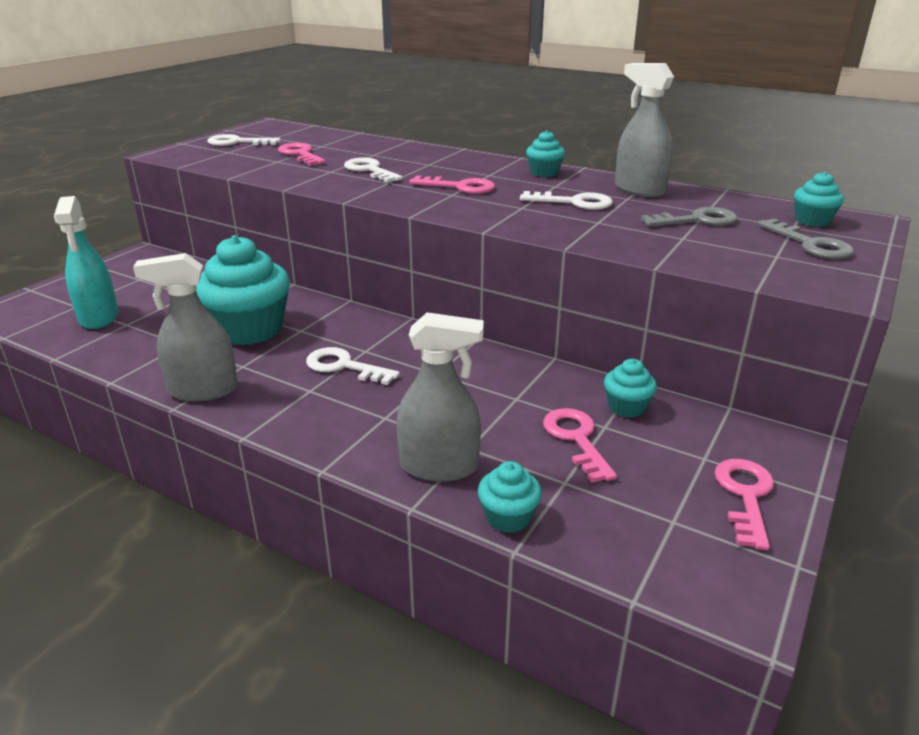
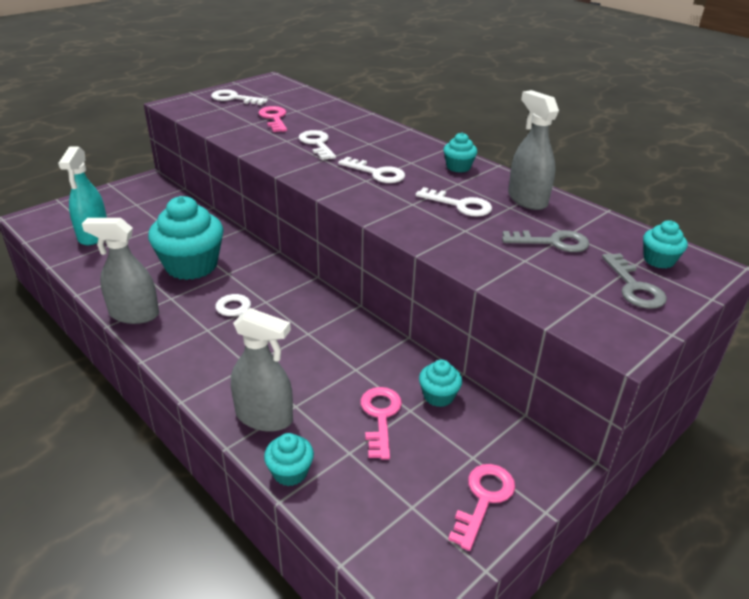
camera: 15 degrees right, 5 degrees up
pink key [409,176,495,194] -> white key [338,157,405,183]

